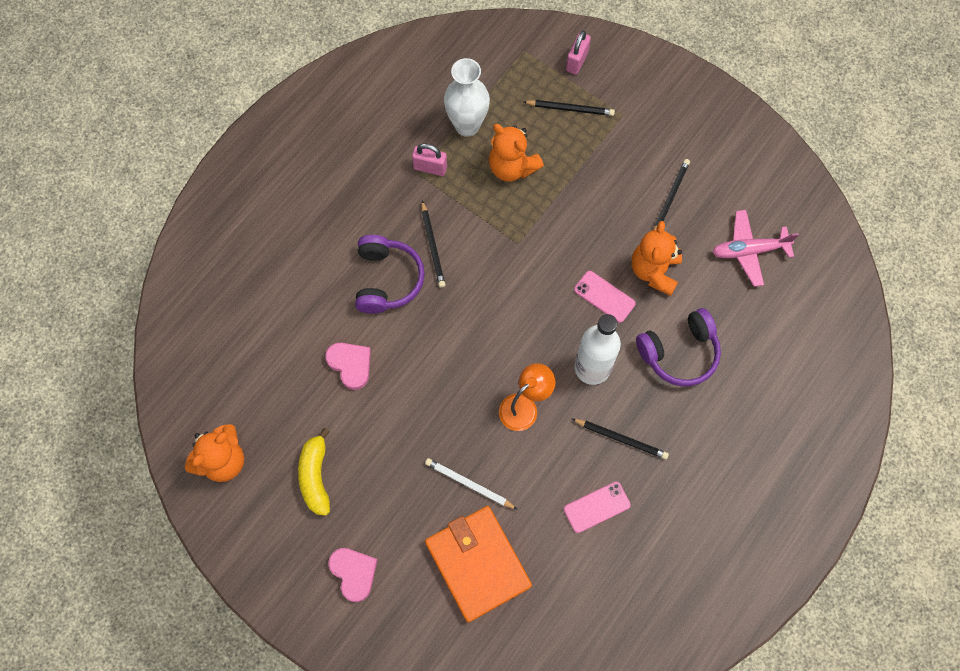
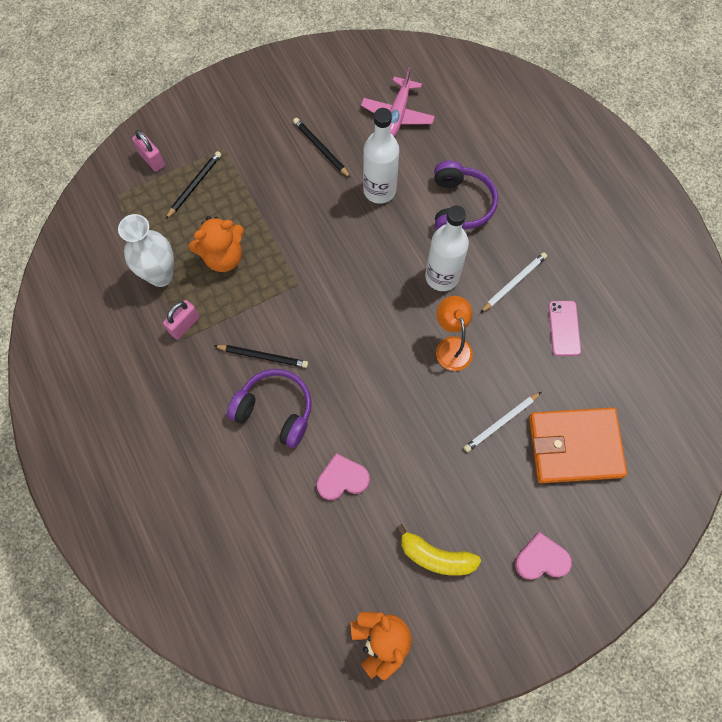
camera: 65 degrees left, 0 degrees up
black pencil [572,419,669,459] -> white pencil [480,252,547,313]
pink phone [574,271,636,323] -> none
orange teddy bear [632,221,682,296] -> white bottle [363,108,399,204]

